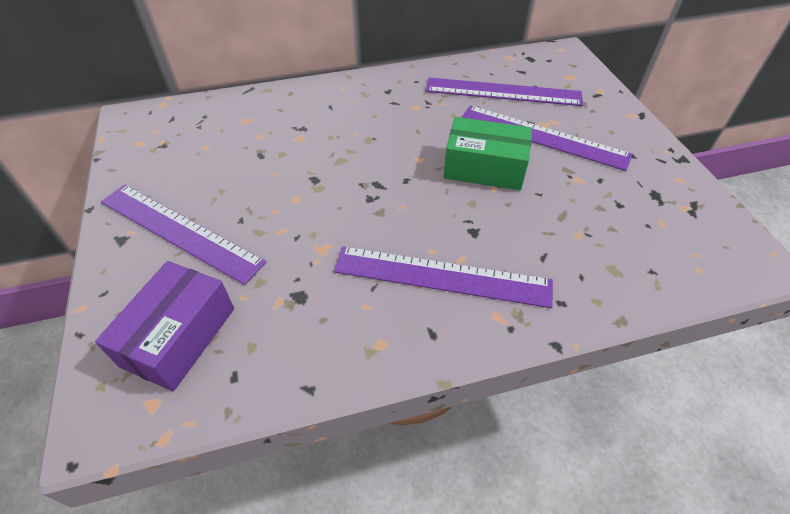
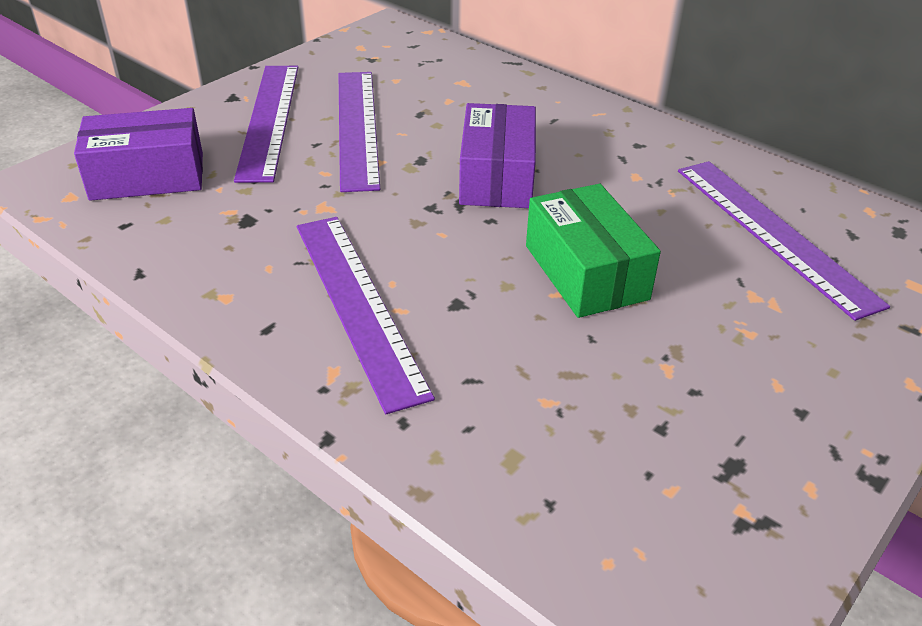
camera: 55 degrees right, 10 degrees down
purple ruler [461,105,632,171] -> purple ruler moved to [339,72,380,192]
none -> purple box [459,103,536,208]

